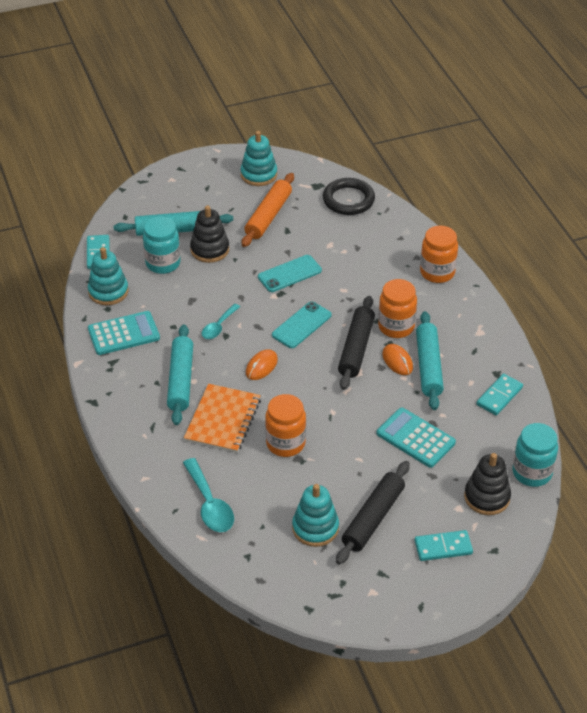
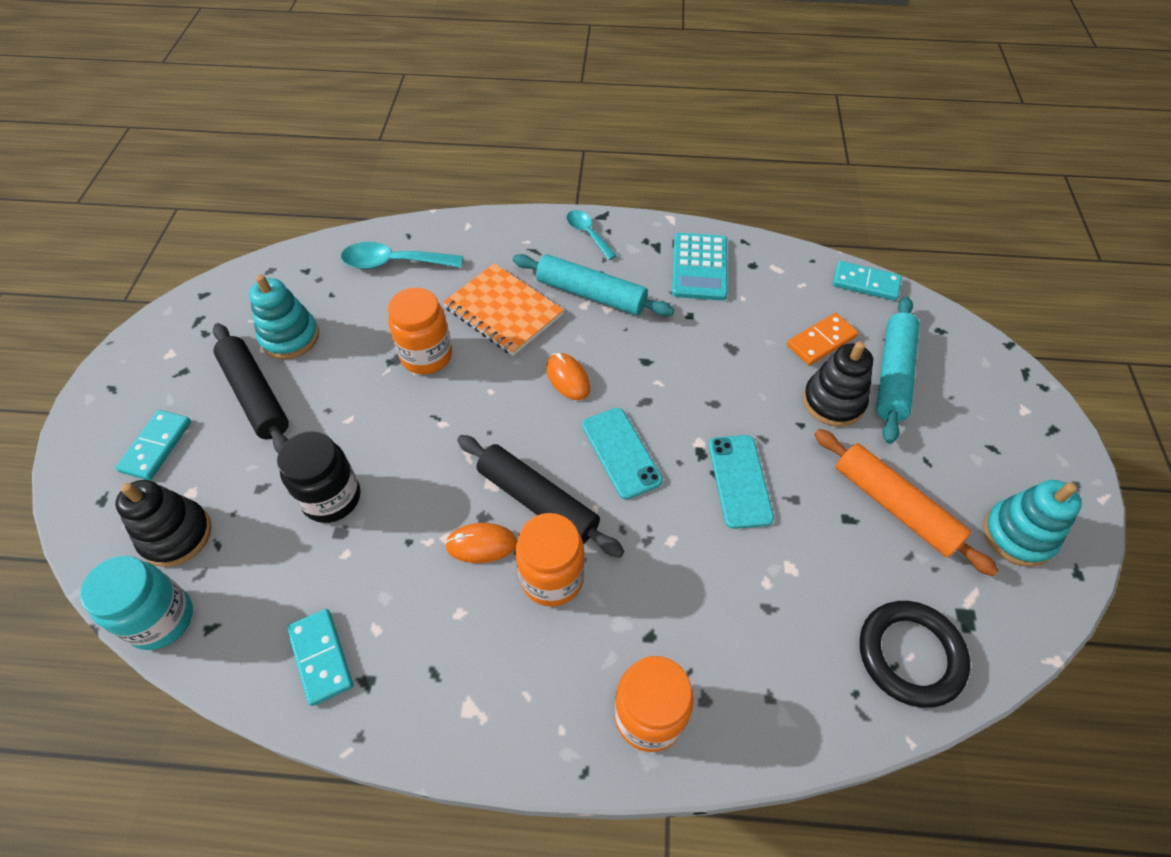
camera: 115 degrees right, 10 degrees up
turquoise stacking toy [88,247,128,305] -> none
turquoise jar [143,217,181,274] -> orange domino [787,313,858,365]
turquoise spoon [202,304,240,339] -> turquoise spoon moved to [566,210,617,260]
turquoise calculator [376,407,456,468] -> black jar [277,431,360,523]
turquoise rolling pin [416,311,444,410] -> none

